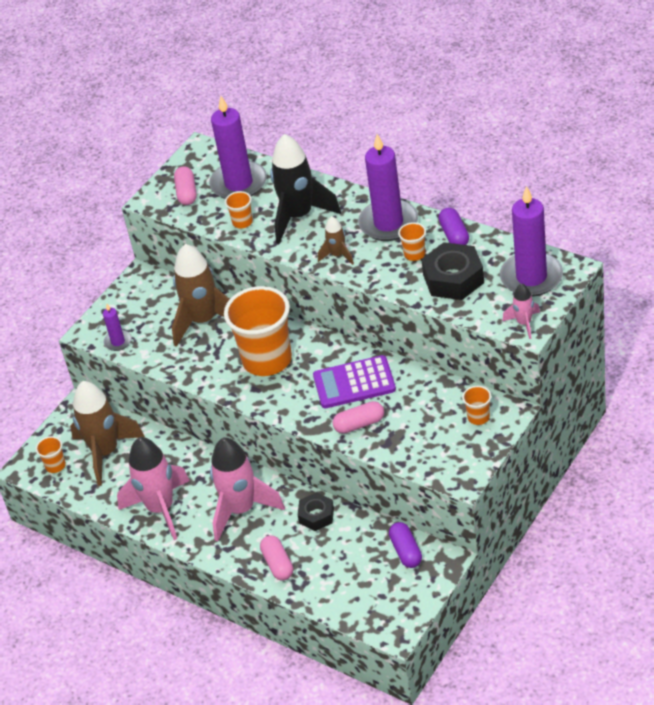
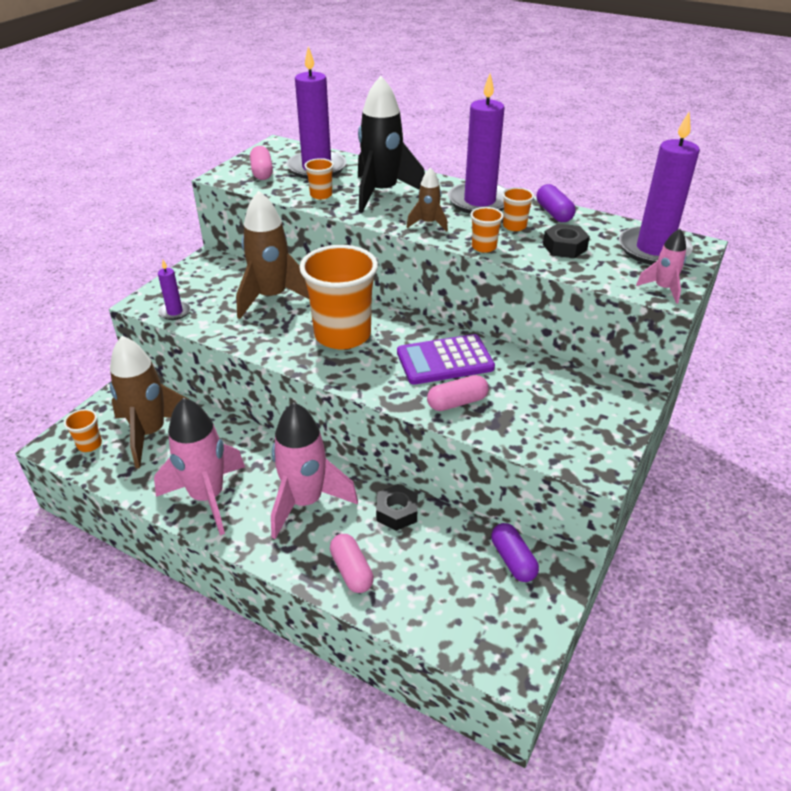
camera: 10 degrees left, 5 degrees down
black nut [421,242,484,300] -> black nut [543,223,590,258], size x0.61
orange cup [462,386,491,425] -> orange cup moved to [470,207,504,253]

